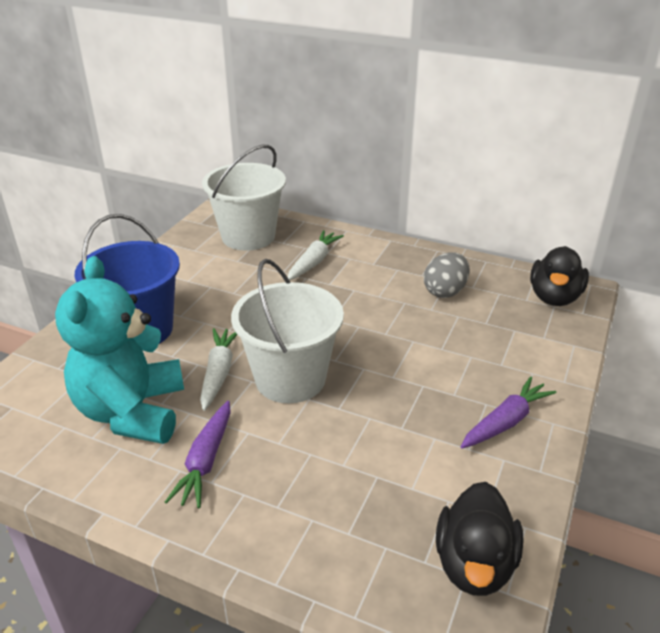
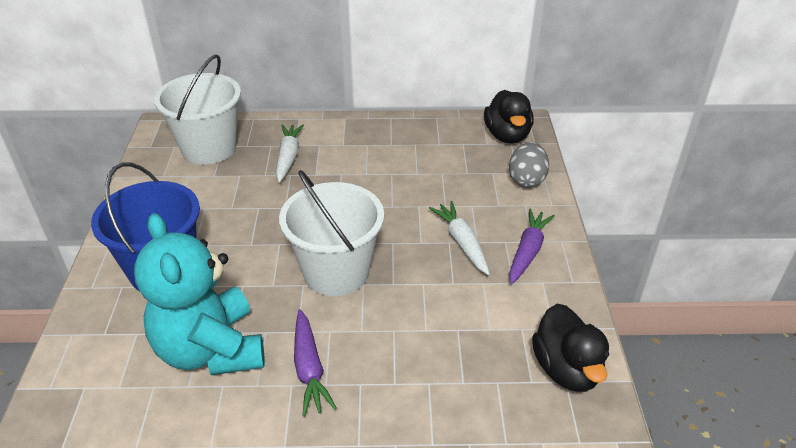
camera: 25 degrees left, 5 degrees up
white carrot [200,328,237,411] -> white carrot moved to [429,201,490,275]
grey egg [424,252,470,298] -> grey egg moved to [509,142,549,188]

